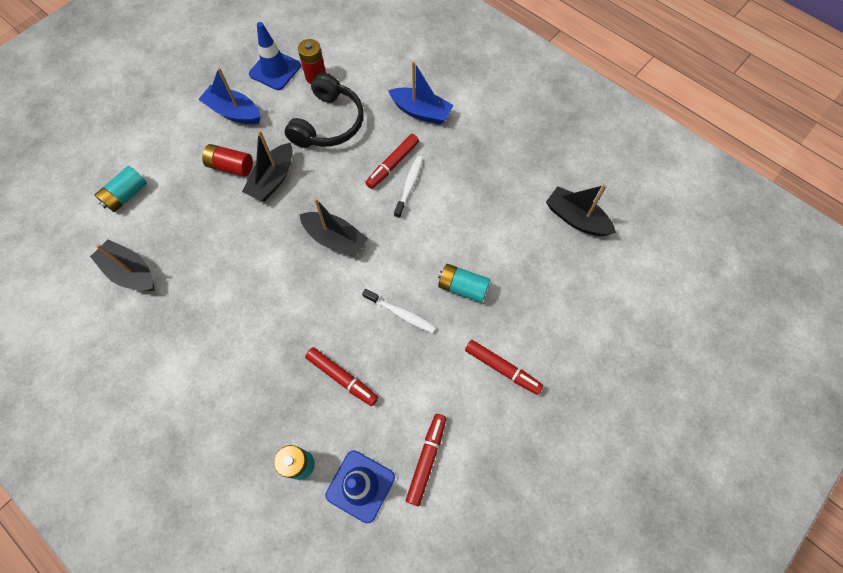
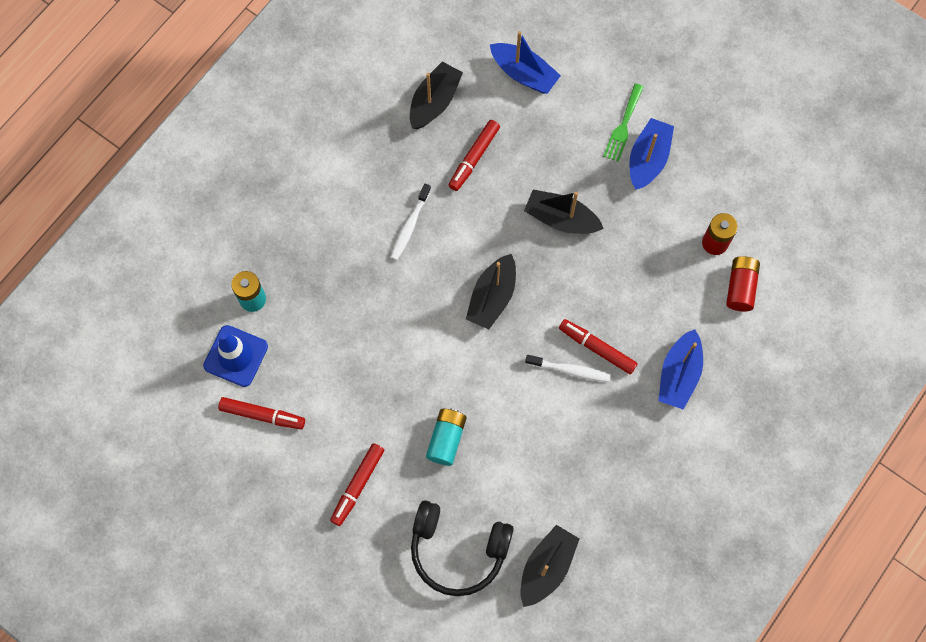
camera: 85 degrees right, 5 degrees up
turquoise battery [95,166,147,212] -> blue boat [490,31,561,94]
red battery [202,144,253,177] -> red battery moved to [726,256,760,311]
blue traffic cone [249,22,301,90] -> none
black headphones [285,72,364,148] -> black headphones moved to [411,500,514,596]
red marker [305,347,378,406] -> red marker moved to [449,120,500,191]
white toothbrush [362,289,436,333] -> white toothbrush moved to [391,184,431,260]
none -> green fork [603,83,644,162]

